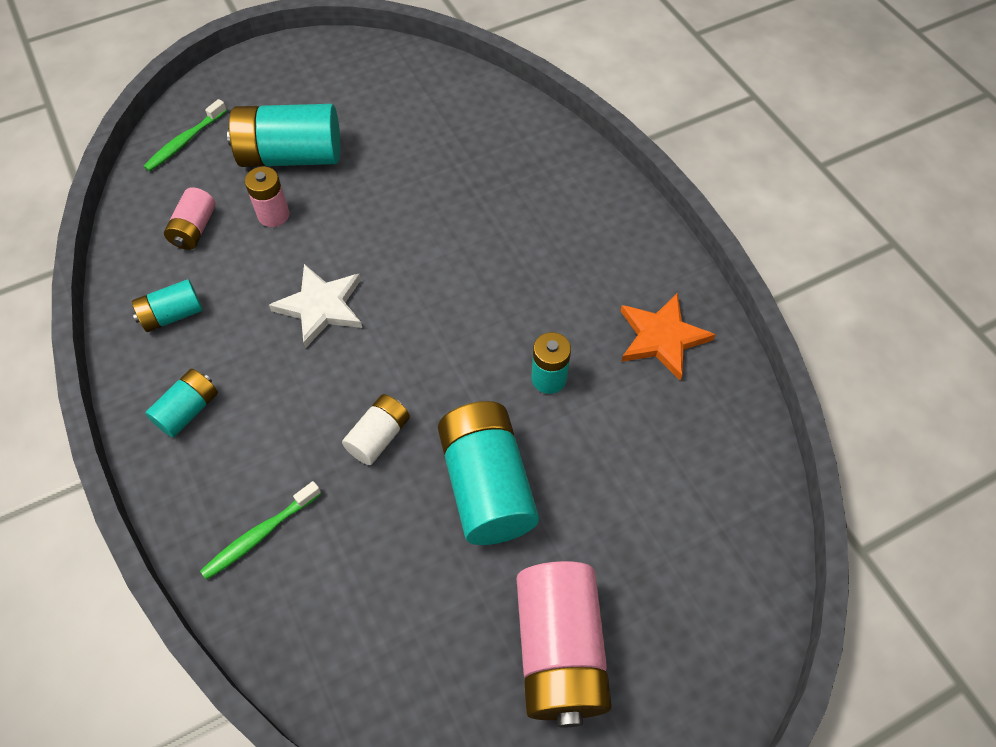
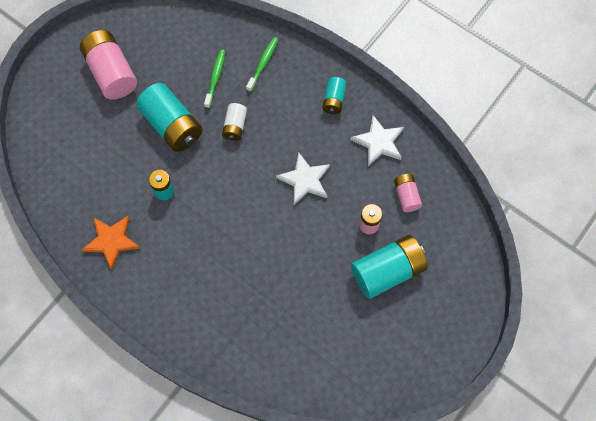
camera: 155 degrees right, 10 degrees up
turquoise battery [132,279,203,332] -> white star [351,115,404,166]
green toothbrush [144,99,227,171] -> green toothbrush moved to [204,50,225,108]

